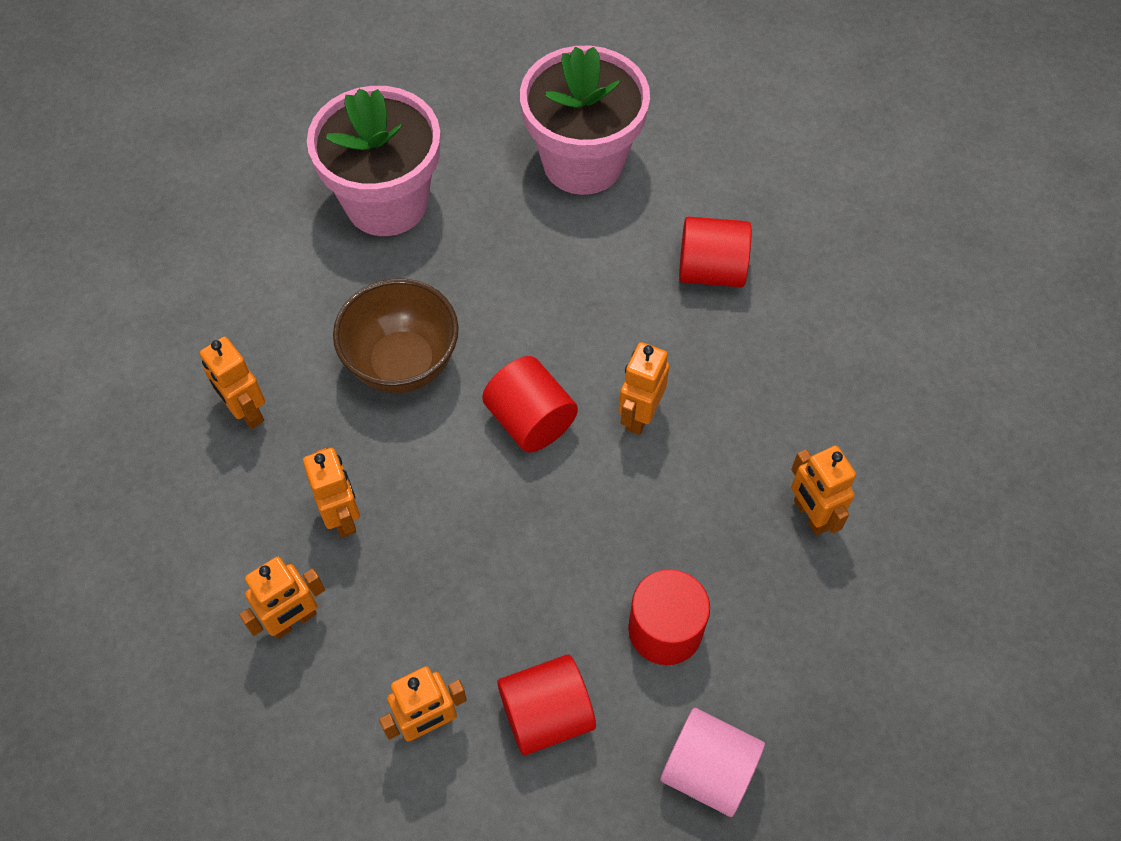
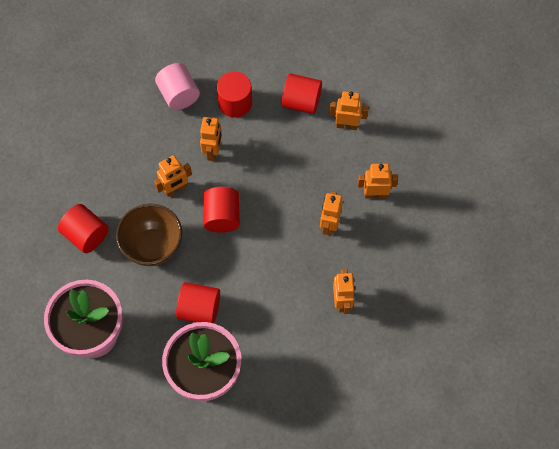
camera: 145 degrees left, 5 degrees up
brown bowl [333,279,459,393] -> brown bowl moved to [116,204,182,266]
pink cylinder [660,708,765,817] -> pink cylinder moved to [155,63,200,110]
orange robot [791,445,856,536] -> orange robot moved to [200,117,222,161]
none -> red cylinder [176,282,220,323]

